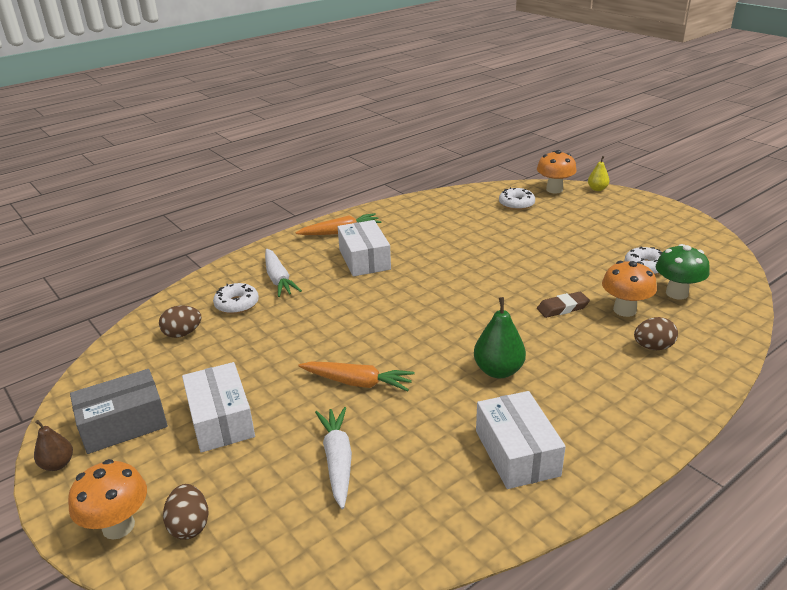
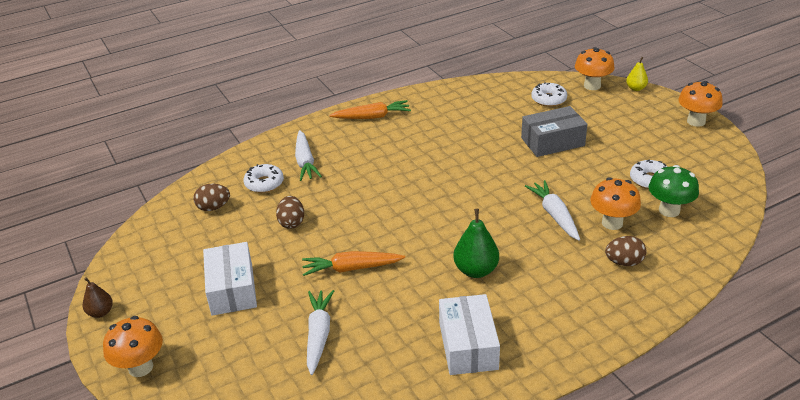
camera: 10 degrees right, 5 degrees up
grey box [70,369,168,454] -> grey box moved to [521,106,588,157]
brown egg [163,484,209,540] -> brown egg moved to [276,196,304,229]
orange carrot [298,362,415,391] -> orange carrot turned 150 degrees clockwise [302,251,405,276]
white box [338,220,391,276] -> none
brown eraser [537,292,590,318] -> white carrot [525,180,580,241]
none -> orange mushroom [678,81,723,127]

